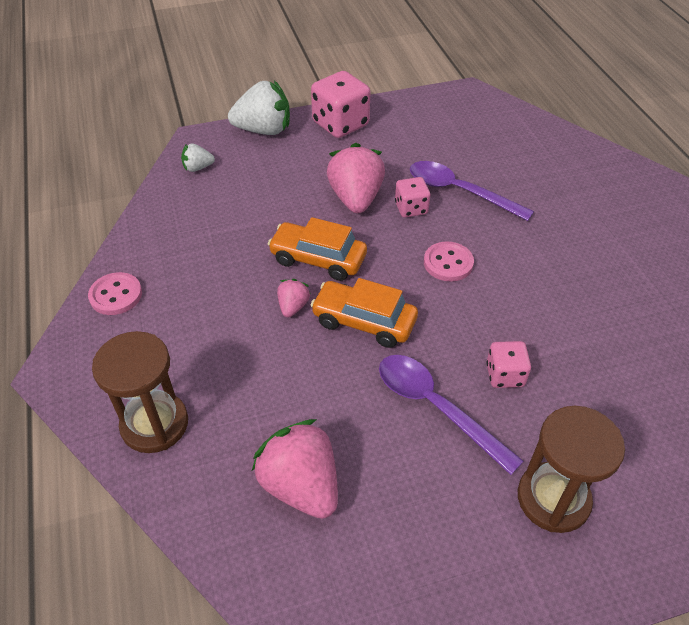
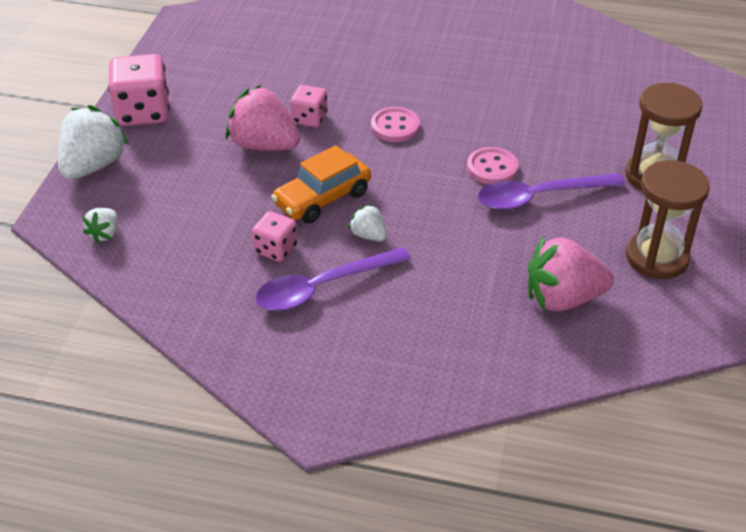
camera: 60 degrees left, 5 degrees down
pink button [88,272,142,315] -> pink button moved to [467,147,519,184]
brown hourglass [92,331,188,453] -> brown hourglass moved to [626,160,710,279]
pink strawberry [277,279,310,318] -> white strawberry [348,204,387,242]
orange car [310,278,418,348] -> none
purple spoon [410,161,534,221] -> purple spoon moved to [255,247,411,311]
pink dice [486,341,531,388] -> pink dice moved to [252,211,298,262]

